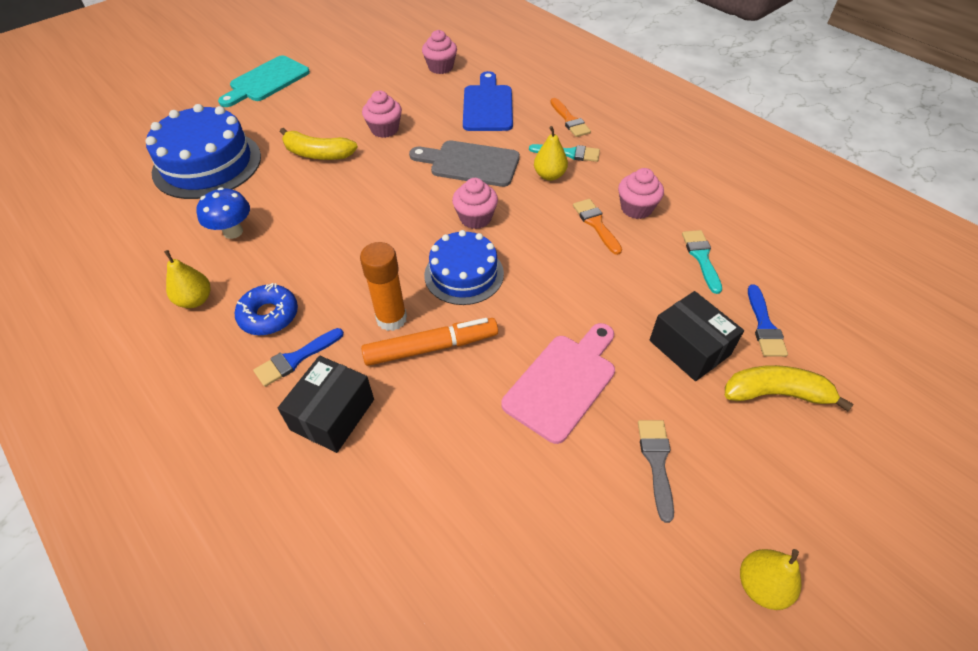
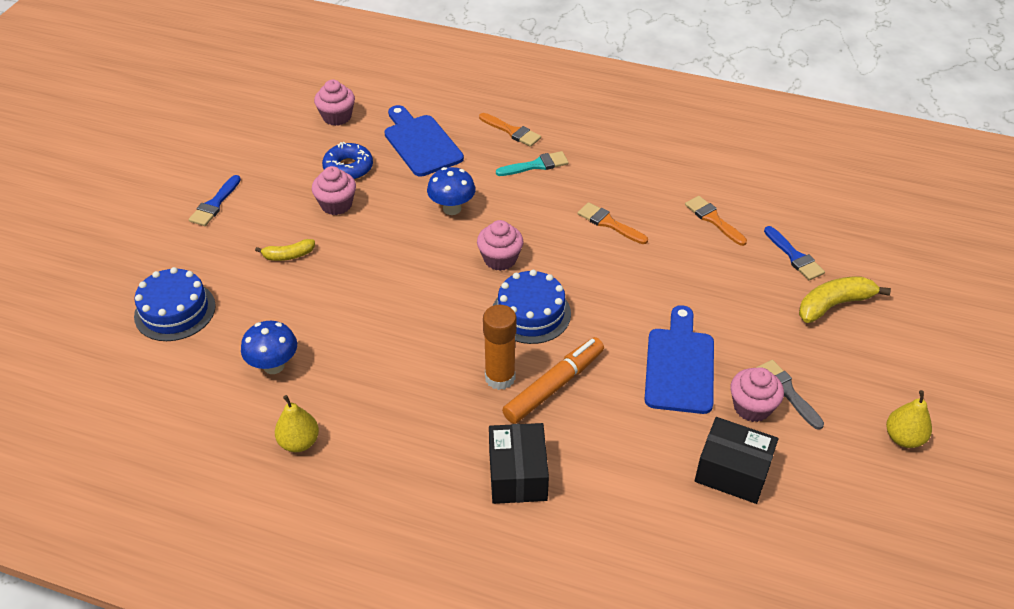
camera: 30 degrees left, 5 degrees down
blue cake [145,104,261,199] -> blue cake [134,267,216,341], size x0.64
turquoise cutting board [218,55,310,107] -> none
blue donut [235,283,298,335] -> blue donut moved to [322,142,373,180]
blue brush [253,328,344,387] -> blue brush moved to [189,175,241,226]
yellow banana [280,128,358,160] -> yellow banana [255,239,315,261], size x0.61
grey cutting board [409,140,520,187] -> blue mushroom [427,167,476,215]
pink cutting board [501,323,615,444] -> blue cutting board [644,305,714,414]
yellow pear [534,126,568,181] -> none
pink cupcake [618,168,664,219] -> pink cupcake moved to [730,367,784,422]
black box [649,291,744,381] -> black box moved to [695,417,778,504]
turquoise brush [682,230,722,294] -> orange brush [685,196,747,246]

